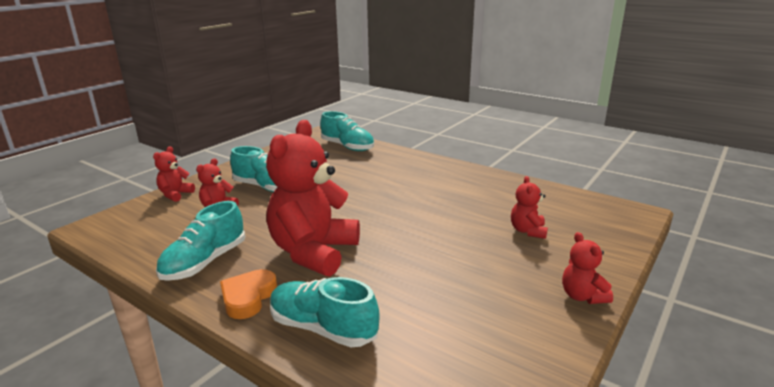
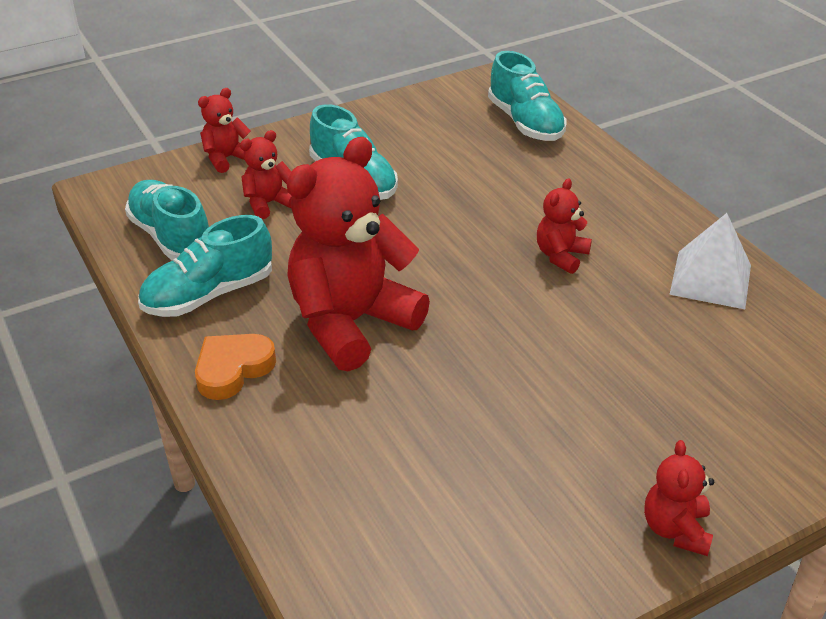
camera: 25 degrees right, 15 degrees up
turquoise shoe [270,277,380,347] -> turquoise shoe moved to [125,180,209,261]
red teddy bear [511,176,548,239] -> red teddy bear moved to [537,178,592,274]
none -> white pyramid [669,213,751,309]

